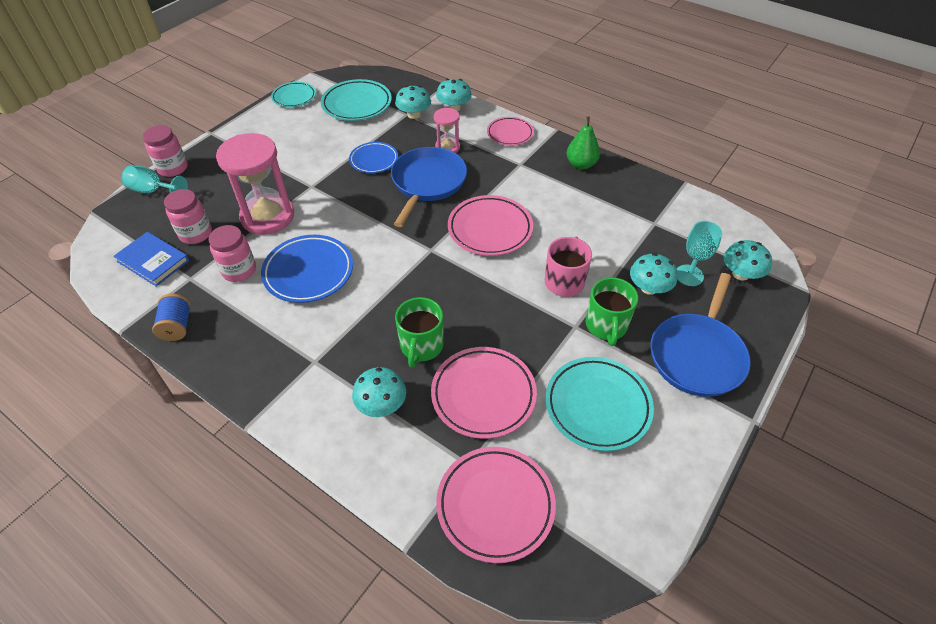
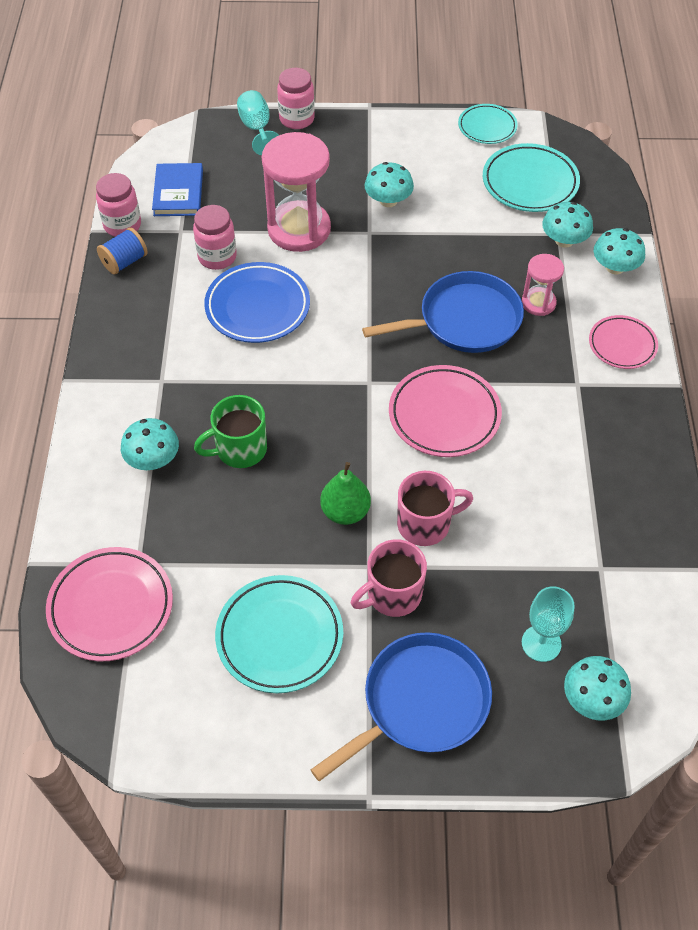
camera: 55 degrees right, 5 degrees up
pink jar [164,189,212,244] -> pink jar moved to [96,173,141,236]
blue plate [349,142,398,173] -> none
pink plate [431,347,537,439] -> none
green pear [567,117,600,170] -> green pear moved to [320,462,371,525]
green mug [586,277,638,346] -> pink mug [351,539,427,617]
turquoise mushroom [630,253,678,295] -> turquoise mushroom moved to [365,162,414,207]
blue pan [650,273,751,397] -> blue pan turned 150 degrees clockwise [311,632,492,781]

